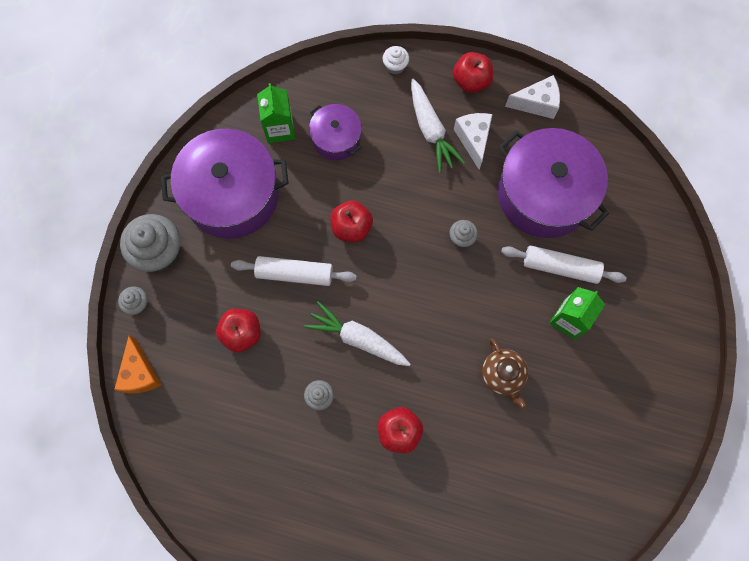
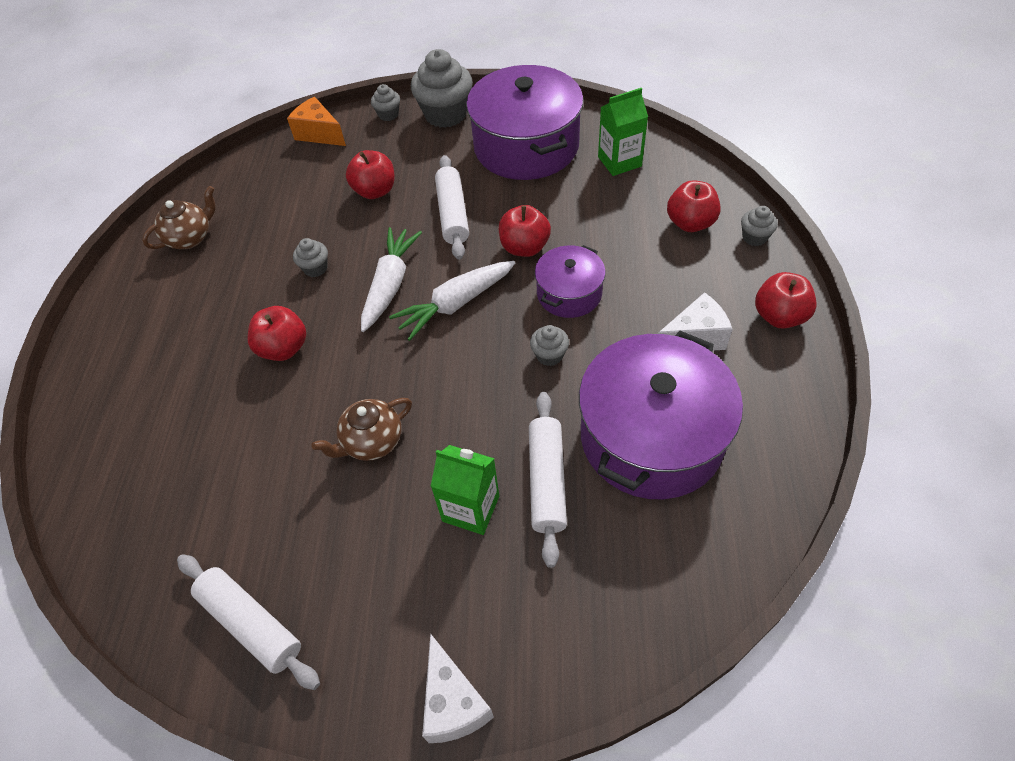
camera: 80 degrees right, 20 degrees down
orange cheese [114,335,162,393] -> orange cheese turned 60 degrees clockwise [287,97,346,146]
purple pot [309,104,362,160] -> purple pot moved to [535,245,605,318]
white cupcake [383,46,409,74] -> grey cupcake [741,206,778,246]
white carrot [411,79,465,173] -> white carrot moved to [389,261,515,341]
white cheese [505,75,560,119] -> white cheese moved to [422,633,494,743]
none -> brown teapot [142,186,216,249]
none -> white rolling pin [177,554,320,690]
none -> red apple [667,180,720,232]

